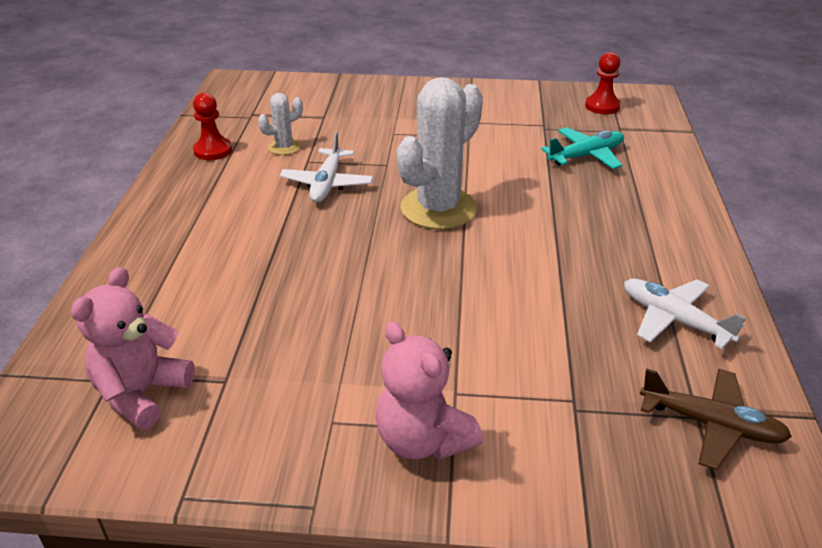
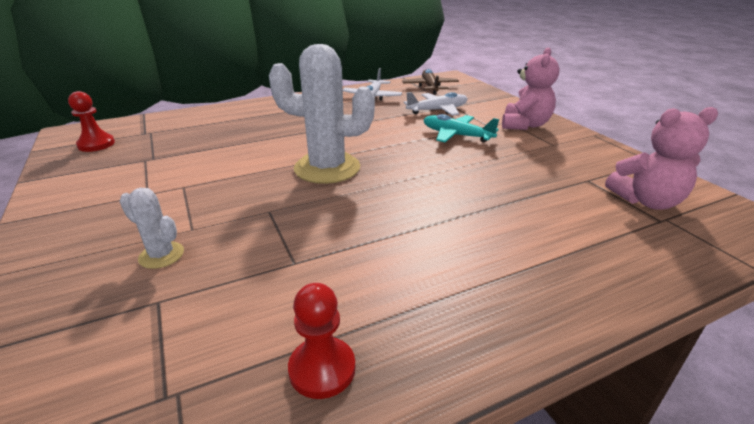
camera: 120 degrees left, 5 degrees down
white cactus [258,93,303,155] -> white cactus moved to [119,188,184,269]
white plane [279,131,373,202] -> white plane moved to [403,92,467,116]
turquoise plane [541,127,624,169] -> turquoise plane moved to [424,114,499,142]

